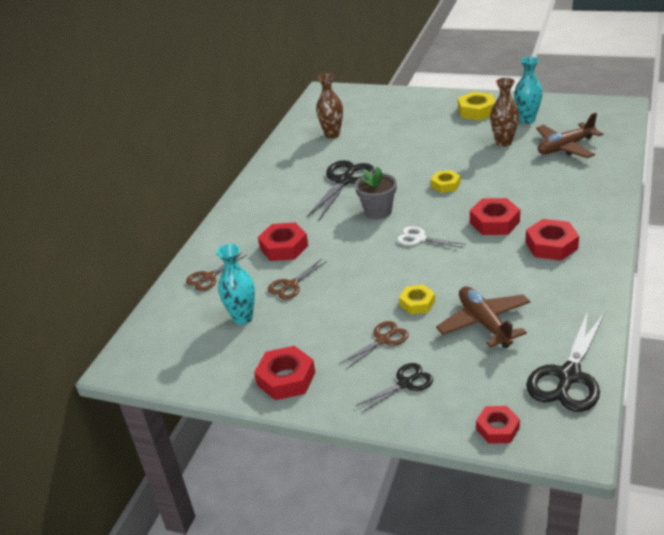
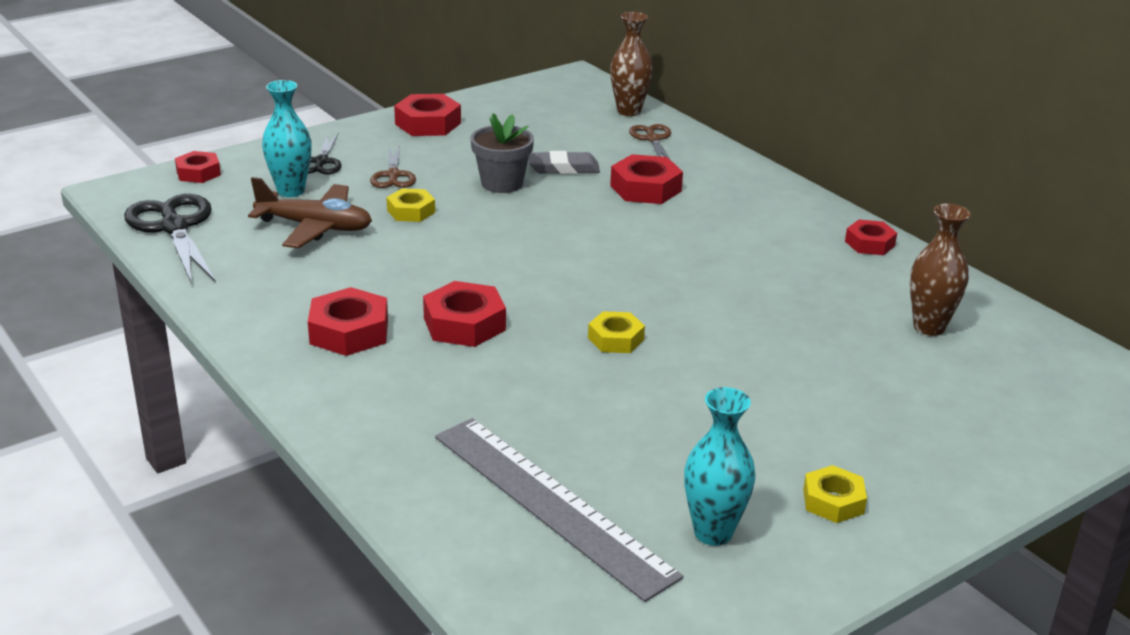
camera: 120 degrees right, 5 degrees down
turquoise vase [216,244,255,325] -> turquoise vase moved to [262,80,312,197]
brown scissors [268,259,327,300] -> grey eraser [528,151,600,174]
black scissors [307,160,374,220] -> none
grey flower pot [355,167,397,219] -> grey flower pot moved to [470,113,534,193]
white scissors [397,226,464,248] -> none
yellow nut [458,92,496,121] -> yellow nut [803,465,867,523], size x0.65
brown vase [490,78,519,147] -> brown vase moved to [610,12,653,116]
brown plane [536,113,603,158] -> grey ruler [435,418,684,602]
none -> red nut [845,220,897,255]

